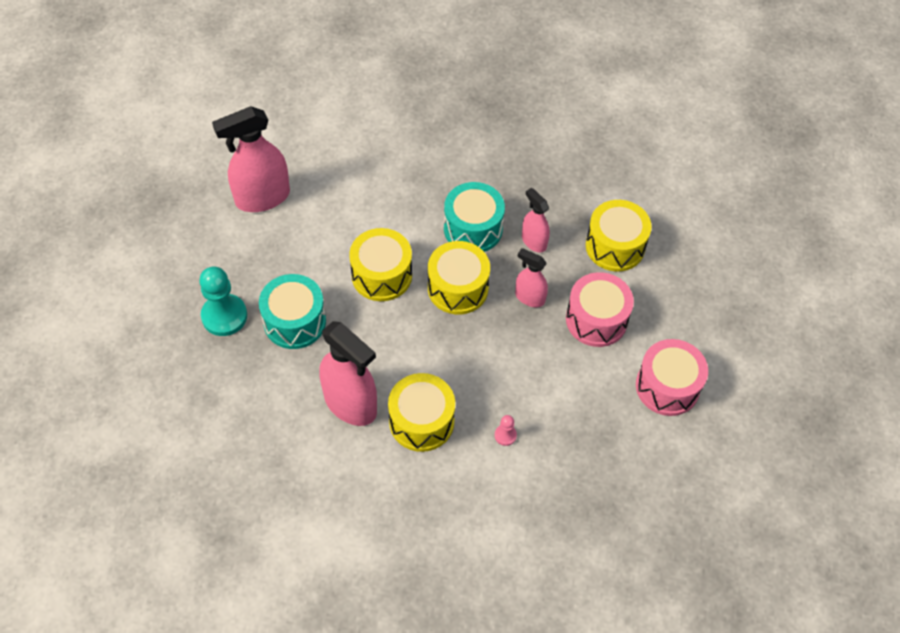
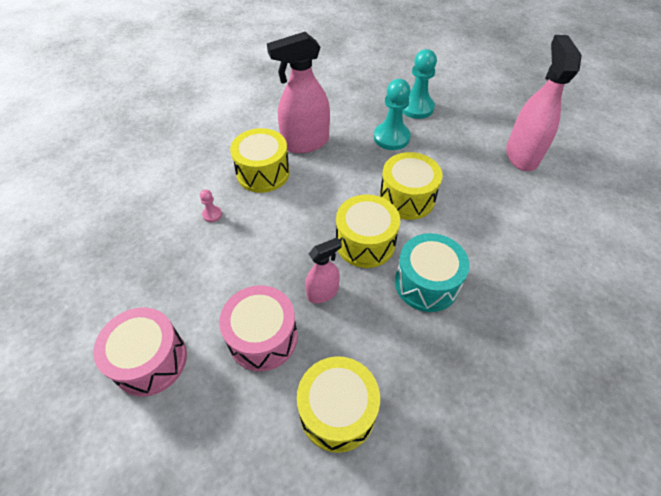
camera: 120 degrees right, 5 degrees down
turquoise drum [259,274,326,349] -> turquoise pawn [374,79,411,150]
pink spray bottle [522,188,550,253] -> none

